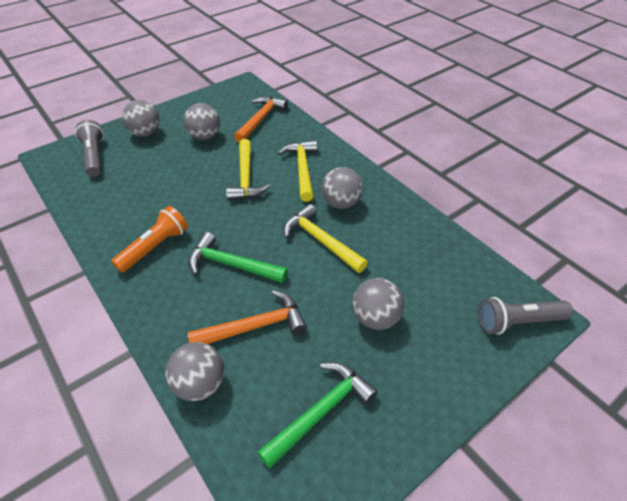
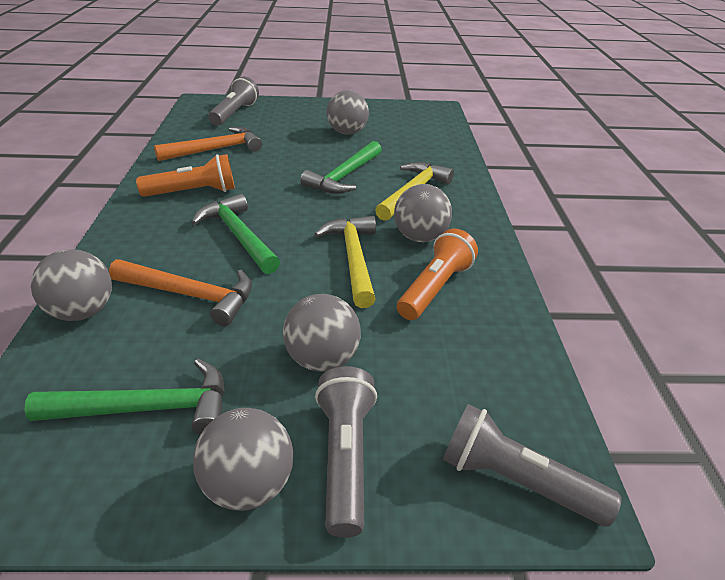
camera: 35 degrees right, 10 degrees down
grey ball [122,100,159,137] -> grey ball moved to [193,408,293,511]
yellow hammer [226,139,270,201] -> green hammer [300,141,382,194]
orange hammer [234,96,288,142] -> orange hammer moved to [154,127,262,161]
none -> grey flashlight [315,366,377,538]
none -> orange flashlight [397,229,478,320]

